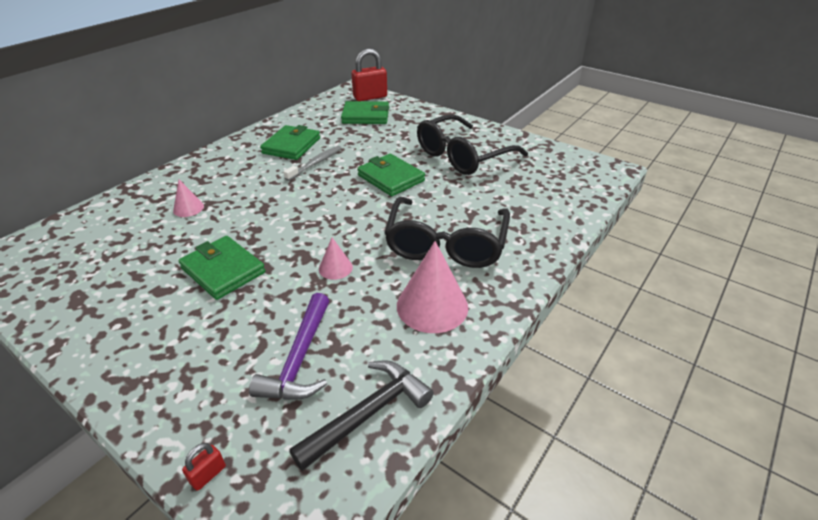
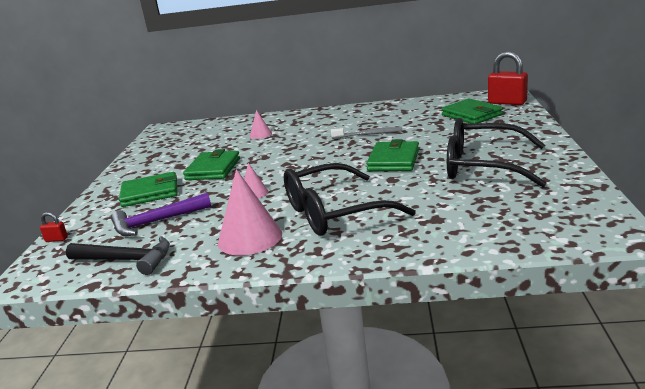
camera: 60 degrees right, 15 degrees down
green wallet [260,125,320,160] -> green wallet moved to [119,172,177,207]

